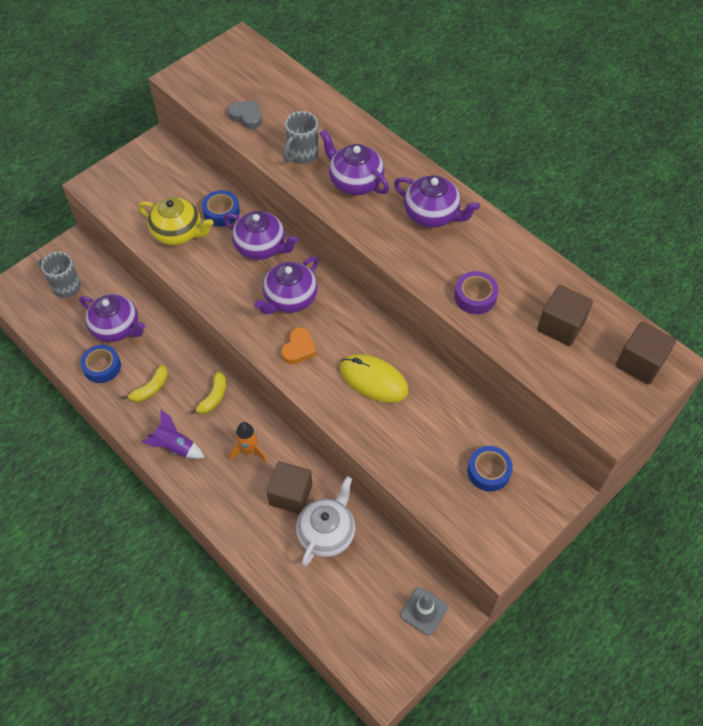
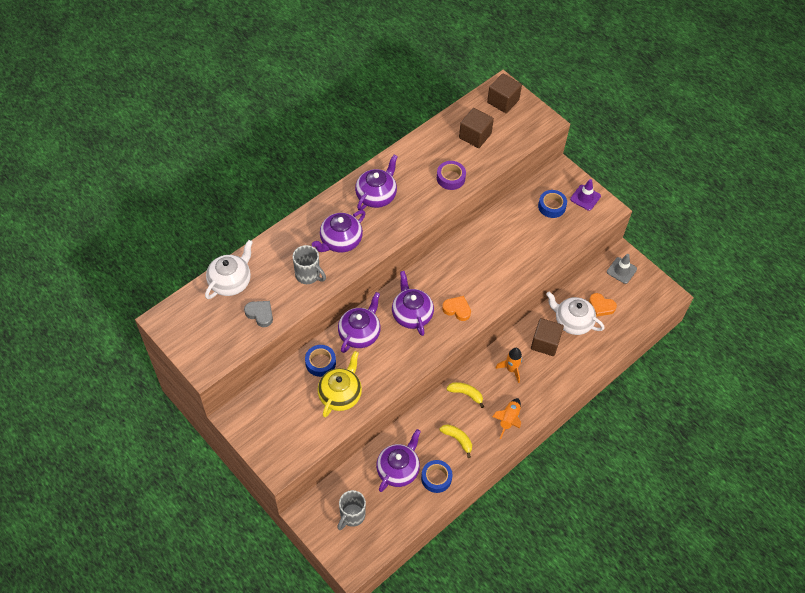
camera: 90 degrees left, 0 degrees up
purple rocket [142,410,205,459] -> orange rocket [492,398,521,439]
grey heart [228,101,262,129] -> grey heart turned 90 degrees clockwise [244,301,273,327]
purple teapot [254,256,318,314] -> purple teapot turned 150 degrees counterclockwise [392,271,434,336]
yellow mouse [340,354,409,403] -> none
none -> white teapot [205,240,253,299]
none -> purple traffic cone [570,179,601,211]
none -> orange heart [589,293,617,317]

